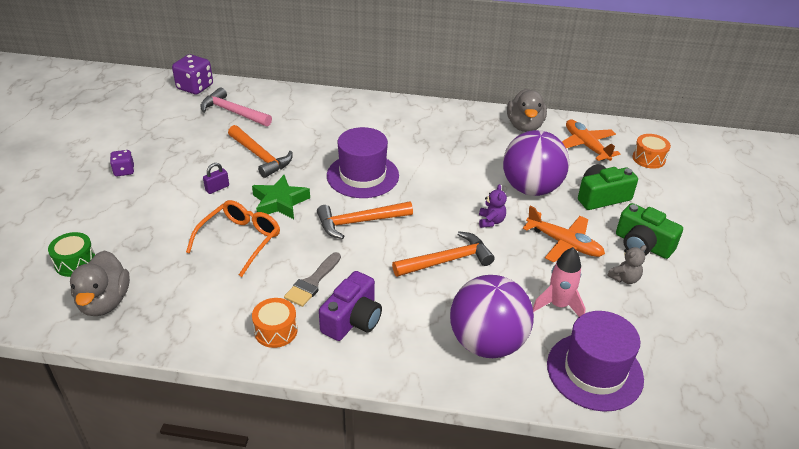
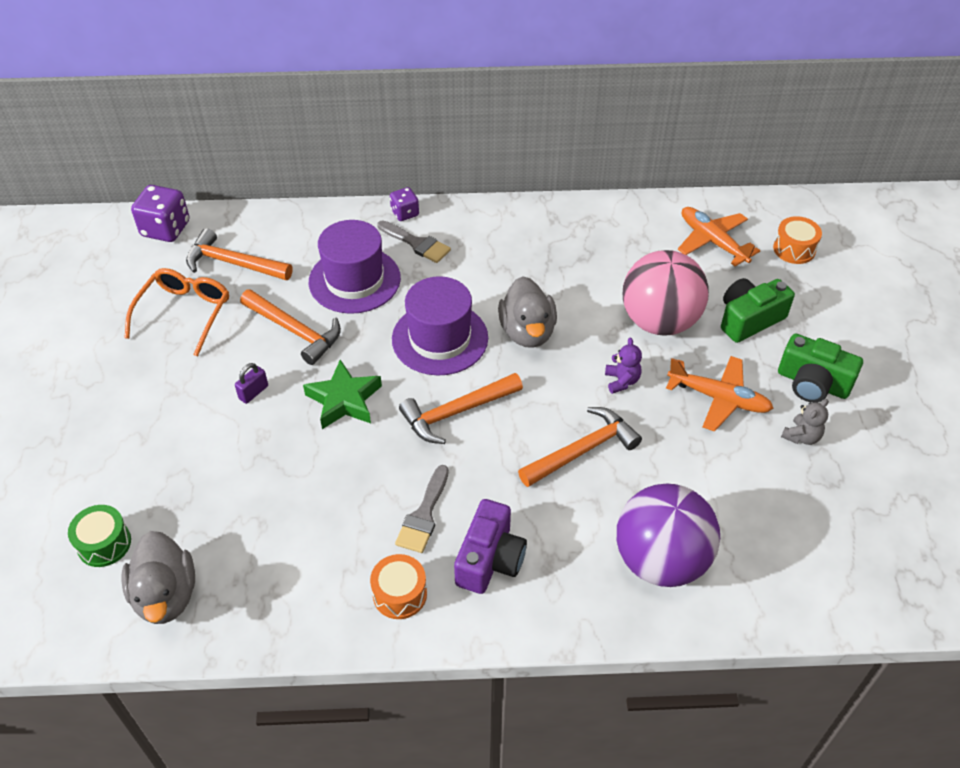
camera: 10 degrees left, 10 degrees up
purple dice [110,150,134,176] -> purple dice moved to [390,187,419,221]
orange glasses [186,200,280,277] -> orange glasses moved to [124,268,229,356]
pink hammer [200,87,272,127] -> orange hammer [186,228,293,280]
purple ball [503,130,569,196] -> pink ball [623,250,709,336]
grey duck [507,89,547,132] -> grey duck moved to [498,276,557,348]
pink rocket [533,247,586,317] -> none
purple hat [547,311,644,412] -> purple hat moved to [309,220,401,314]
none -> grey brush [377,220,451,263]

